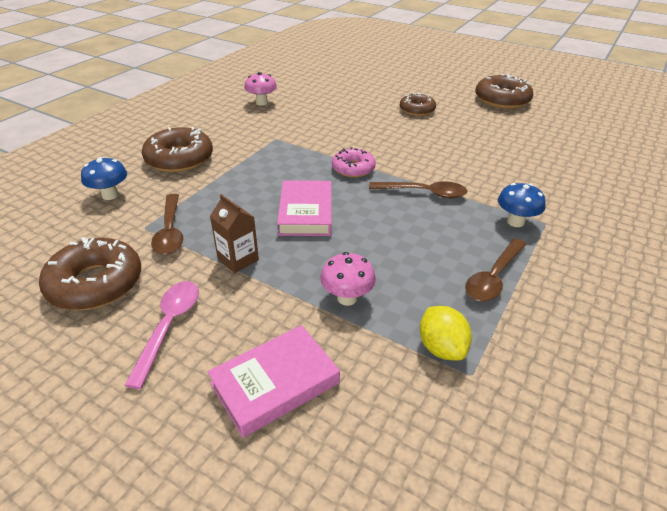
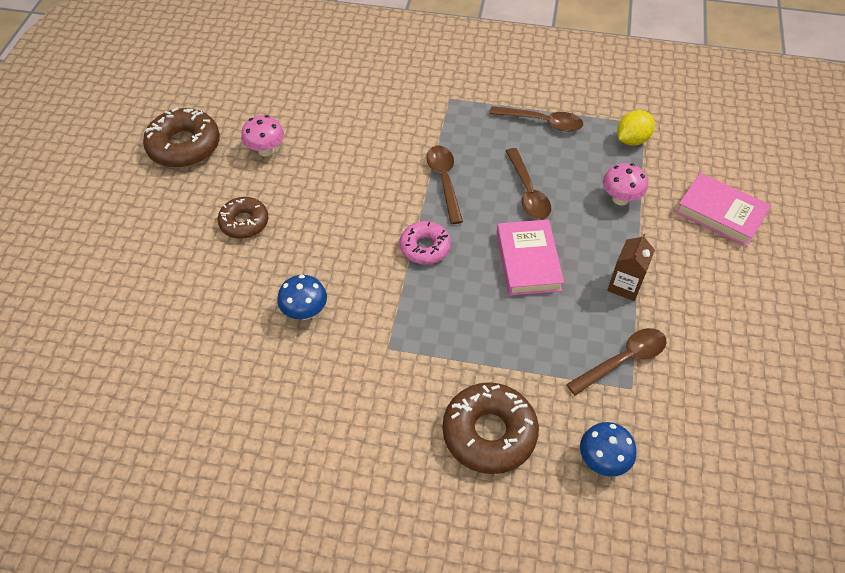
camera: 110 degrees left, 15 degrees up
brown donut [39,237,141,310] -> none
pink spoon [124,281,199,389] -> none
pink mushroom [244,72,277,106] -> pink mushroom moved to [241,115,284,156]
pink book [277,180,332,236] -> pink book turned 75 degrees counterclockwise [497,220,564,296]
blue mushroom [498,183,546,227] -> blue mushroom moved to [277,275,327,320]
none -> brown spoon [506,148,551,219]

